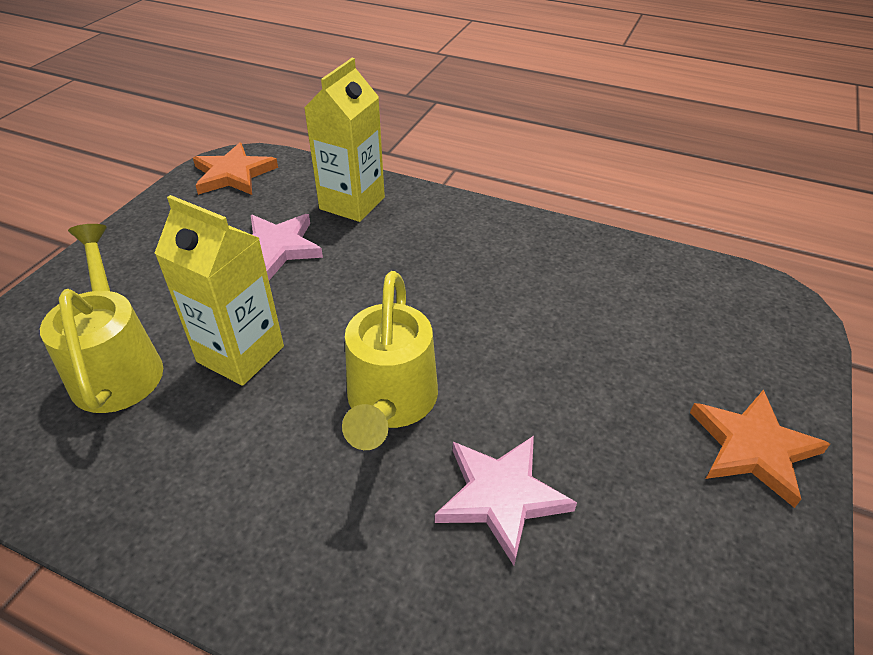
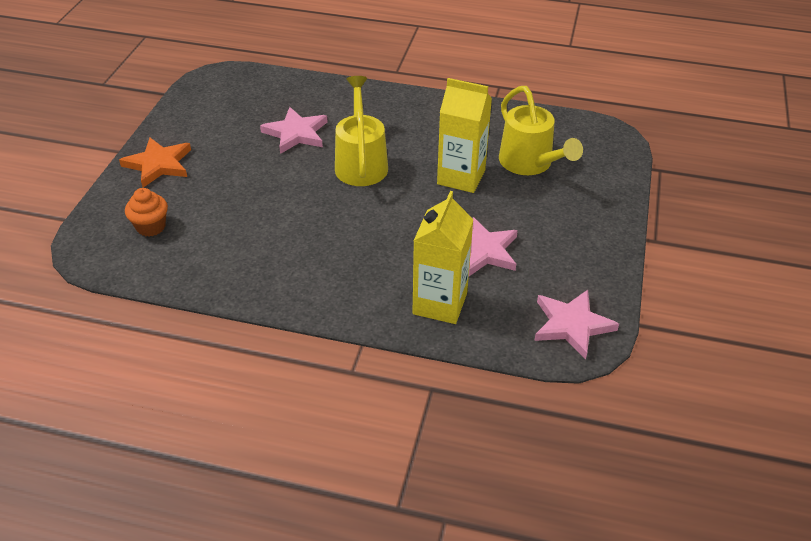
camera: 170 degrees right, 0 degrees up
orange star [193,143,278,195] -> pink star [534,290,619,360]
none -> orange cupcake [125,188,168,237]

